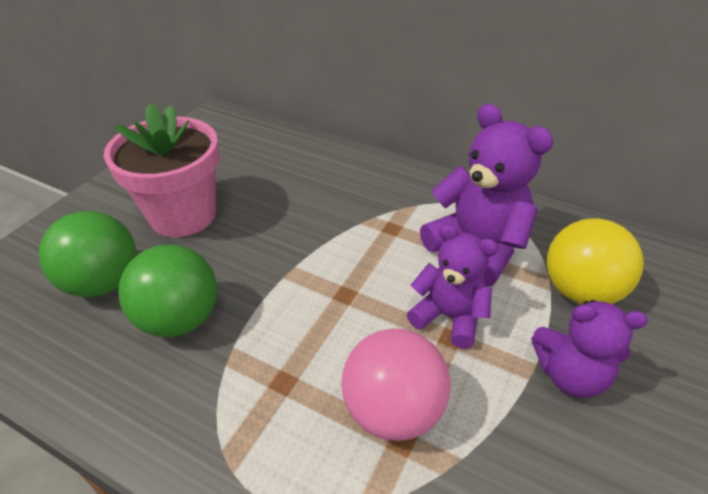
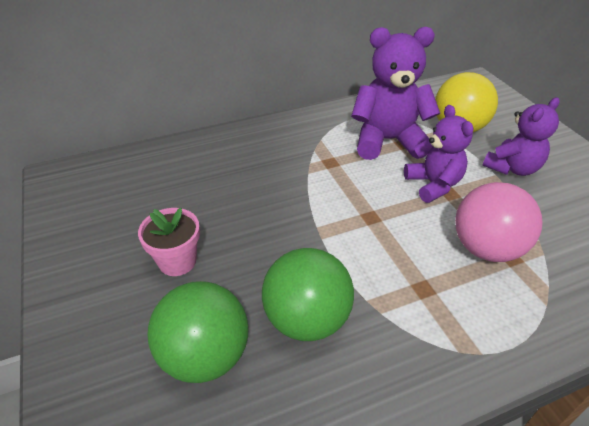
camera: 50 degrees left, 0 degrees up
pink flower pot [104,103,219,237] -> pink flower pot [138,208,200,276], size x0.53
purple teddy bear [407,224,498,349] -> purple teddy bear turned 90 degrees clockwise [404,105,474,203]

